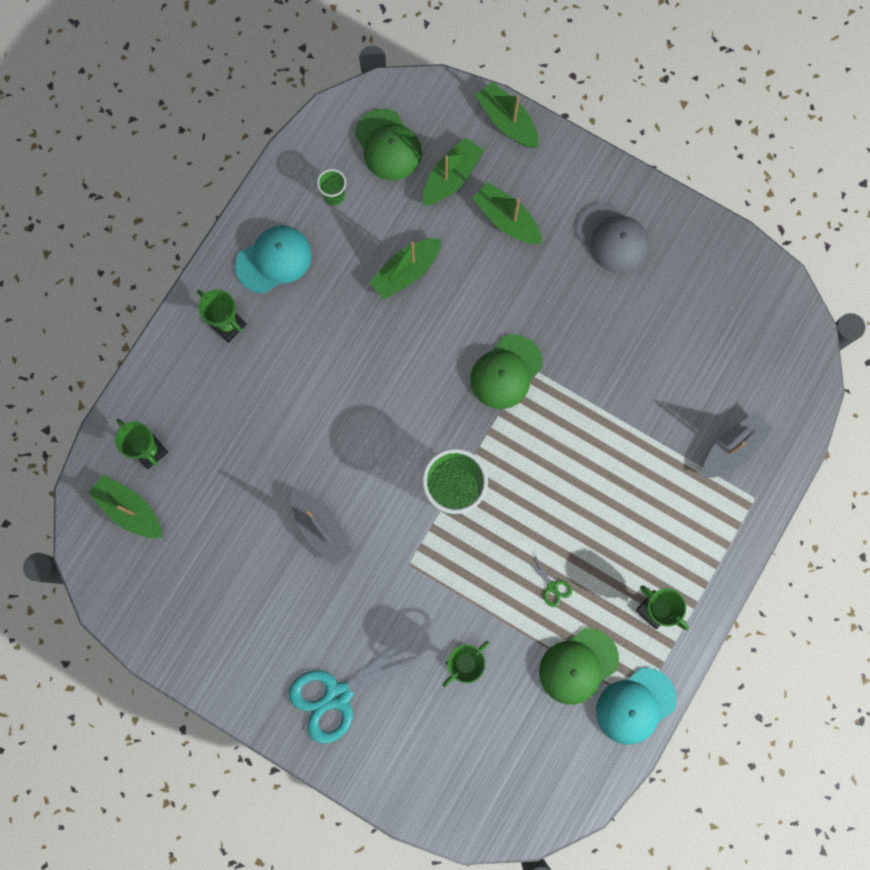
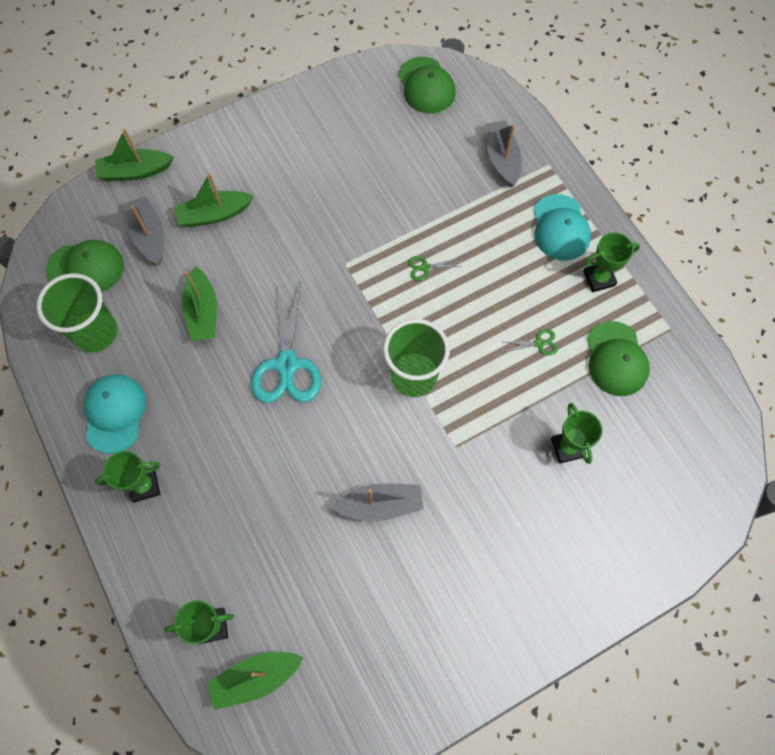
camera: 60 degrees left, 10 degrees down
turquoise scissors [289,635,425,744] -> turquoise scissors moved to [251,282,321,403]
green cup [317,169,346,205] -> green cup [37,273,118,353], size x2.09
green boat [423,138,484,206] -> grey boat [125,196,164,265]
green cap [470,335,543,409] -> green cap moved to [398,57,455,114]
grey cap [576,203,649,274] -> none
turquoise cap [596,668,676,745] -> turquoise cap moved to [534,194,591,261]
none -> green scissors [408,256,462,281]

